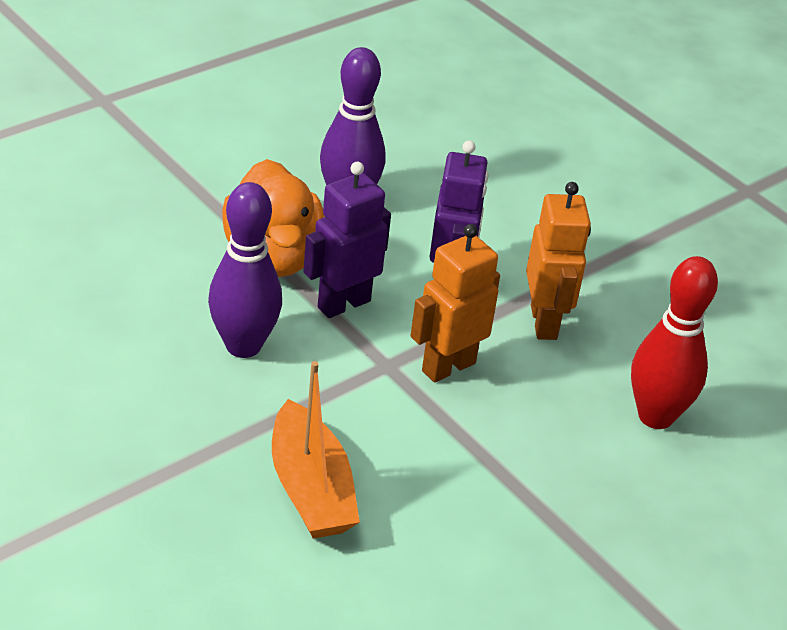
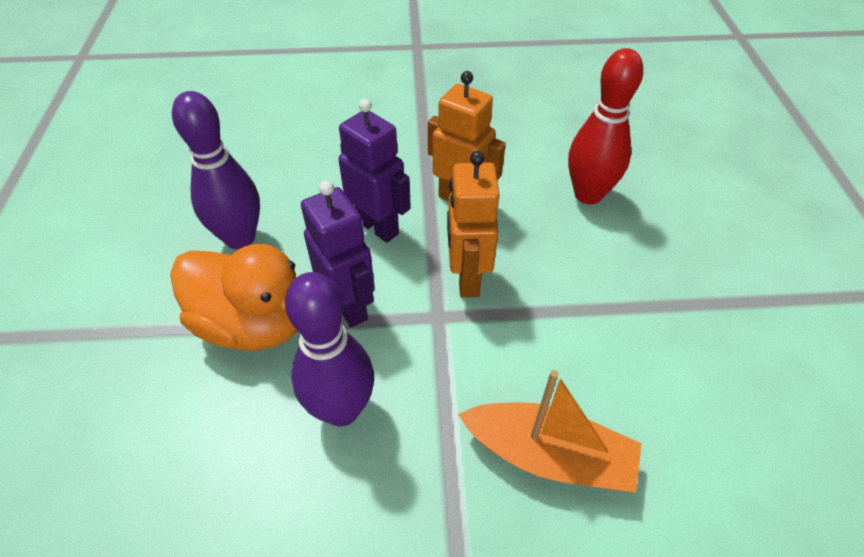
camera: 50 degrees left, 10 degrees up
purple robot [303,162,391,318] -> purple robot turned 150 degrees clockwise [301,180,375,327]

